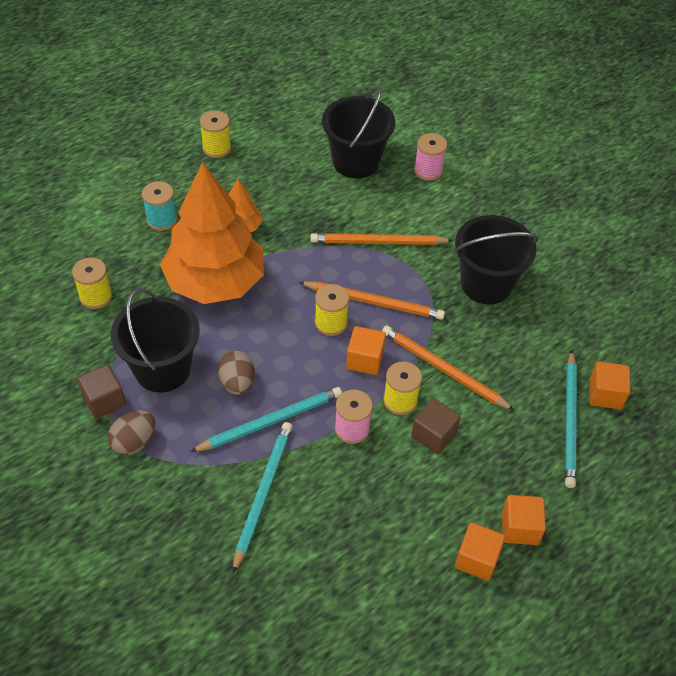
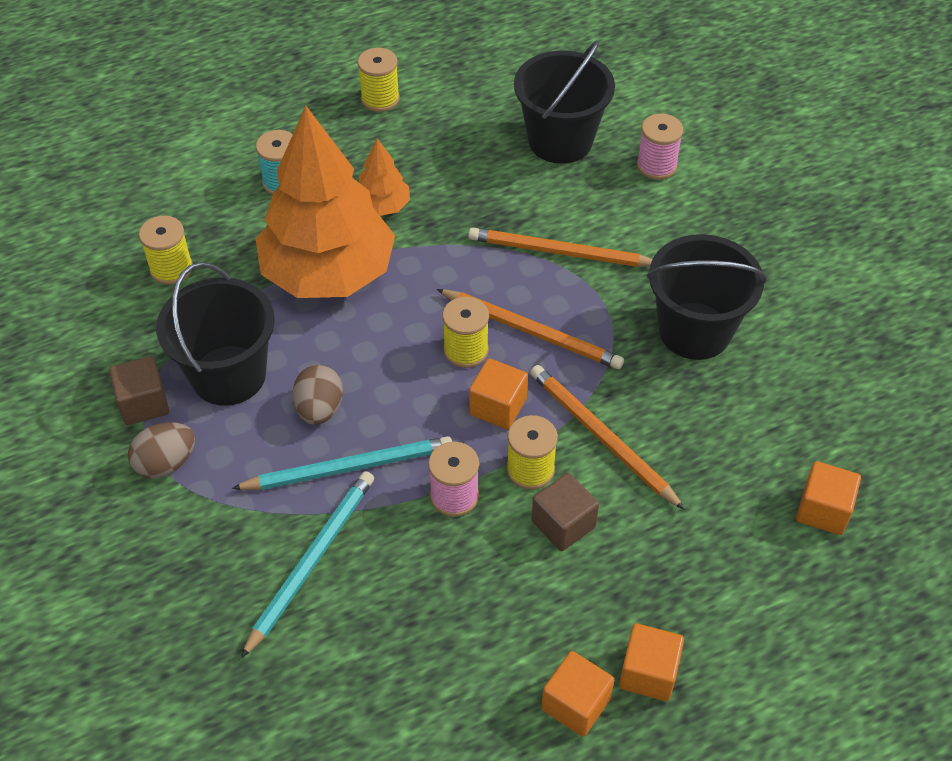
camera: 15 degrees right, 0 degrees up
turquoise pencil [565,350,577,488] -> none

